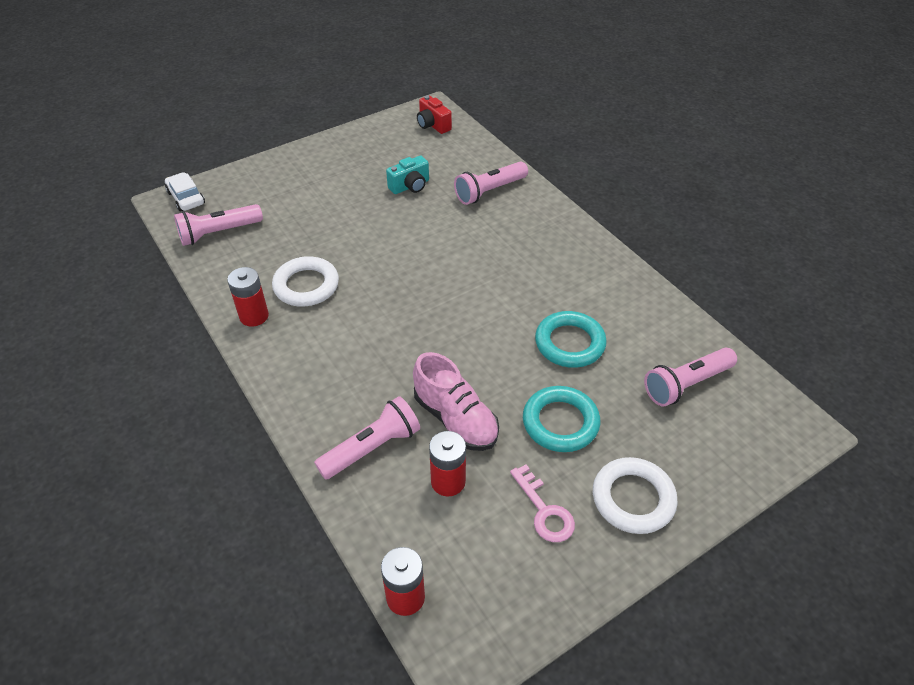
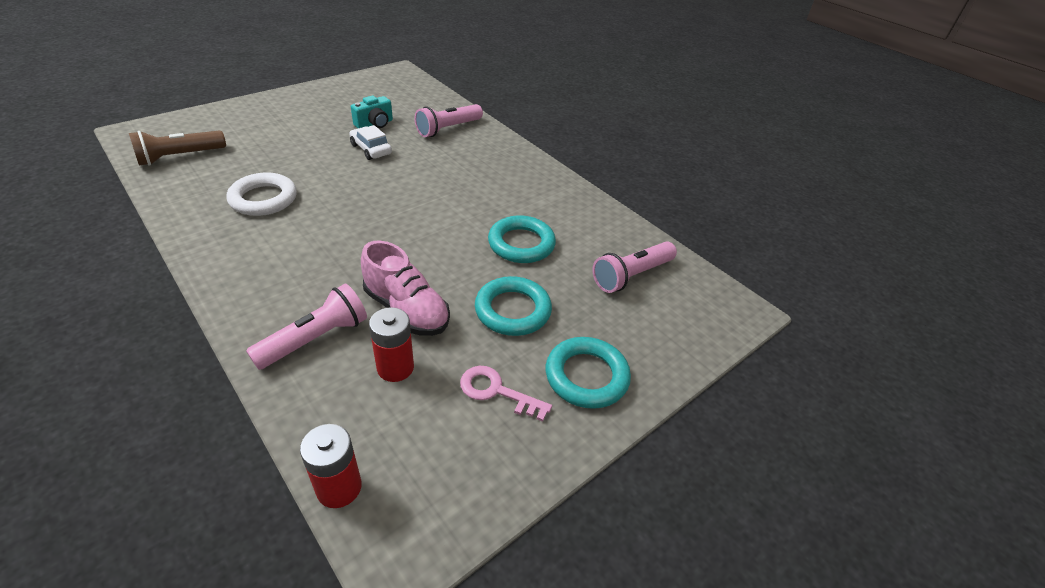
camera: 10 degrees left, 5 degrees down
white car [165,172,205,211] -> white car moved to [349,125,392,160]
pink flashlight [174,204,263,246] -> brown flashlight [129,131,226,166]
red battery [227,267,269,327] -> none
red camera [417,96,452,134] -> none
pink key [510,465,575,542] -> pink key turned 150 degrees clockwise [460,366,552,422]
white ring [593,457,678,534] -> turquoise ring [546,337,631,409]

